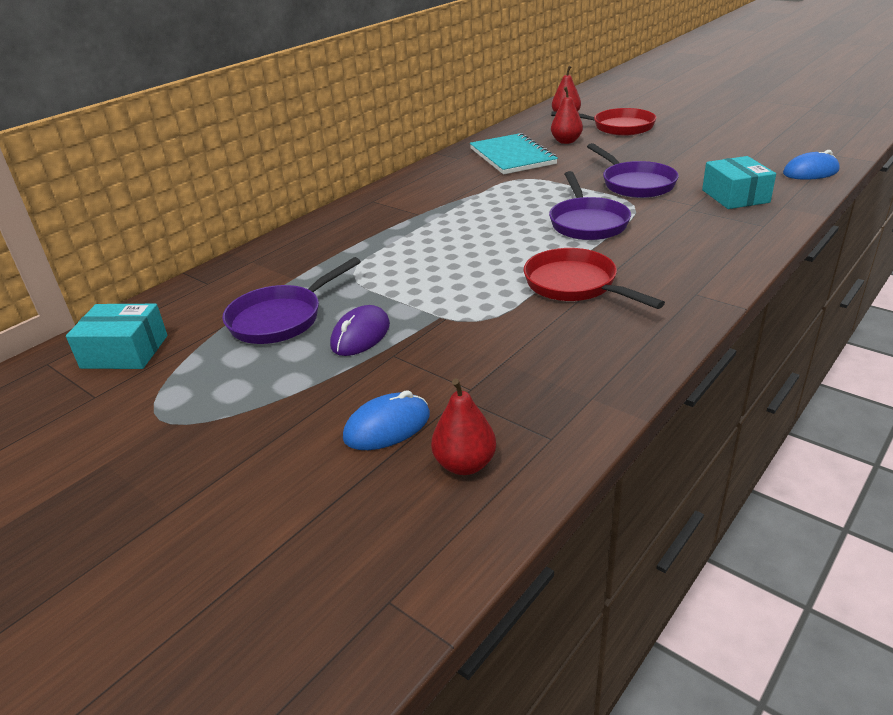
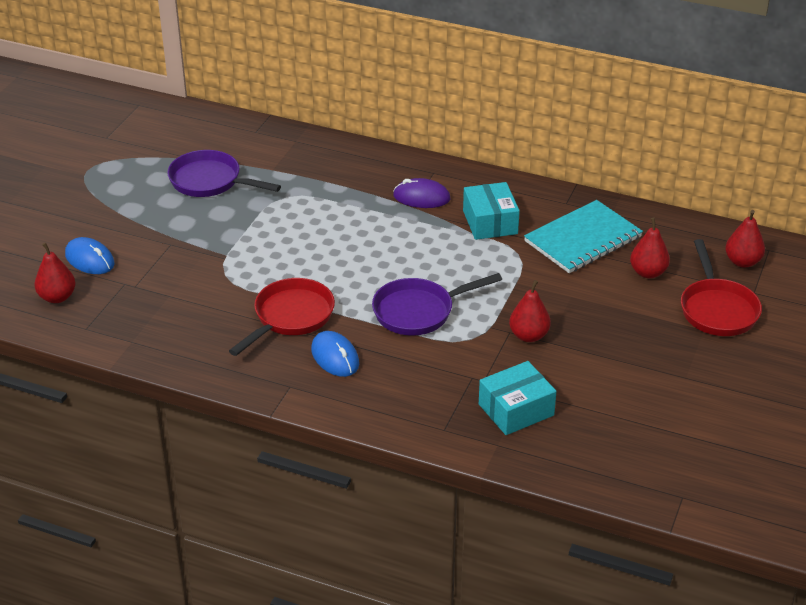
camera: 70 degrees right, 5 degrees up
turquoise box [66,304,168,369] -> turquoise box moved to [463,182,520,240]
purple mouse [330,305,390,356] -> purple mouse moved to [393,178,450,208]
purple pan [587,143,679,198] -> red pear [509,280,551,342]
blue mouse [783,150,840,180] -> blue mouse moved to [311,331,359,377]

